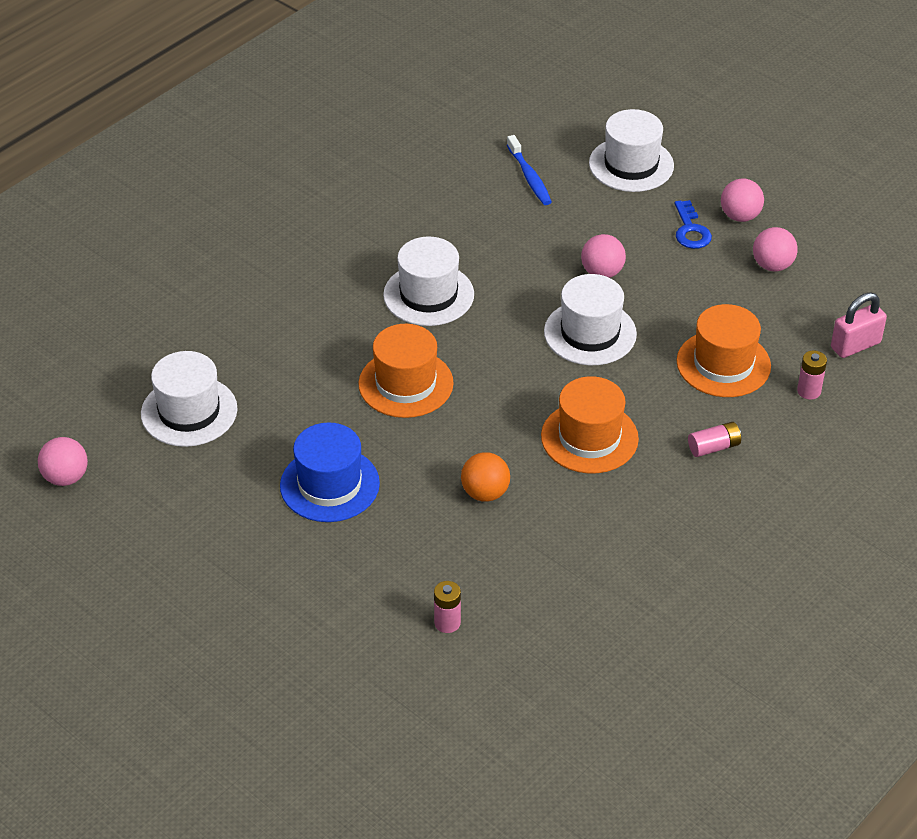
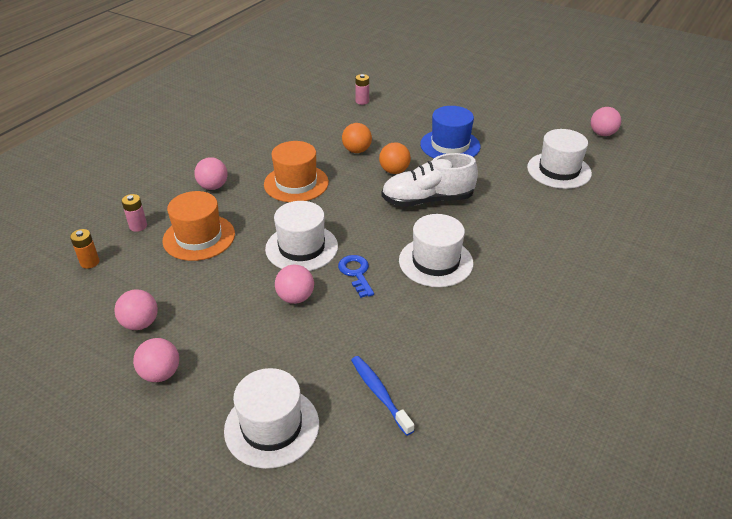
camera: 170 degrees right, 5 degrees down
orange hat [358,324,454,418] -> white shoe [381,153,478,207]
blue key [674,200,712,249] -> blue key moved to [338,255,374,298]
pink battery [688,422,741,457] -> pink ball [194,157,228,190]
pink padlock [831,293,887,358] -> orange battery [70,229,99,268]
none -> orange ball [379,142,411,174]

